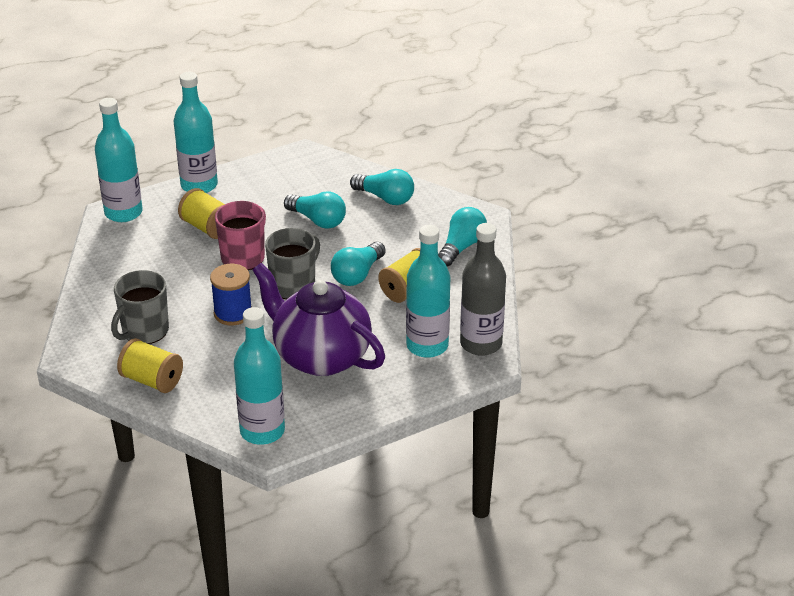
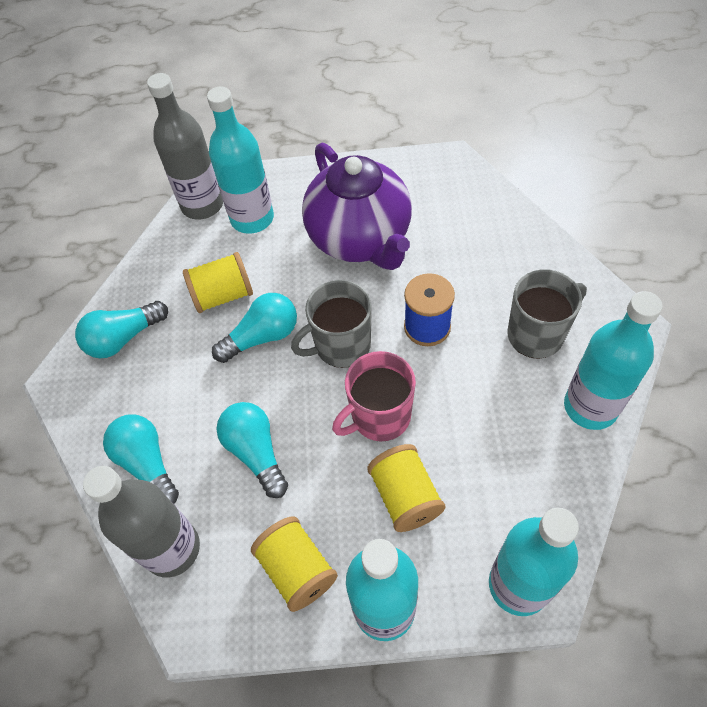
camera: 150 degrees left, 20 degrees up
yellow spool [117,338,183,393] -> yellow spool moved to [251,516,338,612]
turquoise bottle [234,307,285,445] -> turquoise bottle moved to [564,291,663,430]
none -> grey bottle [83,466,200,578]

